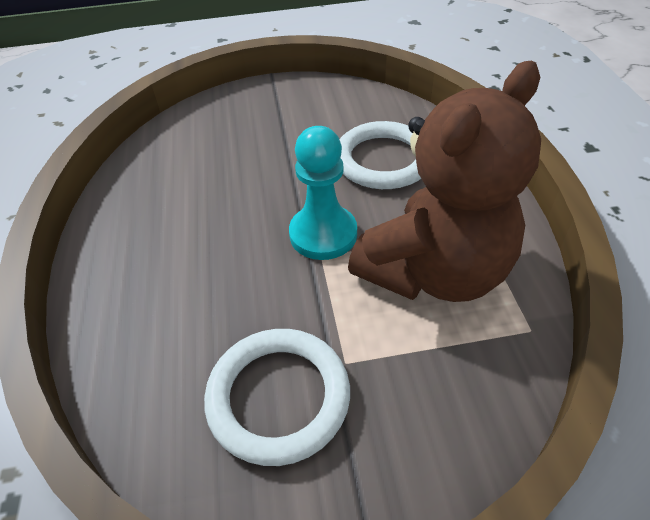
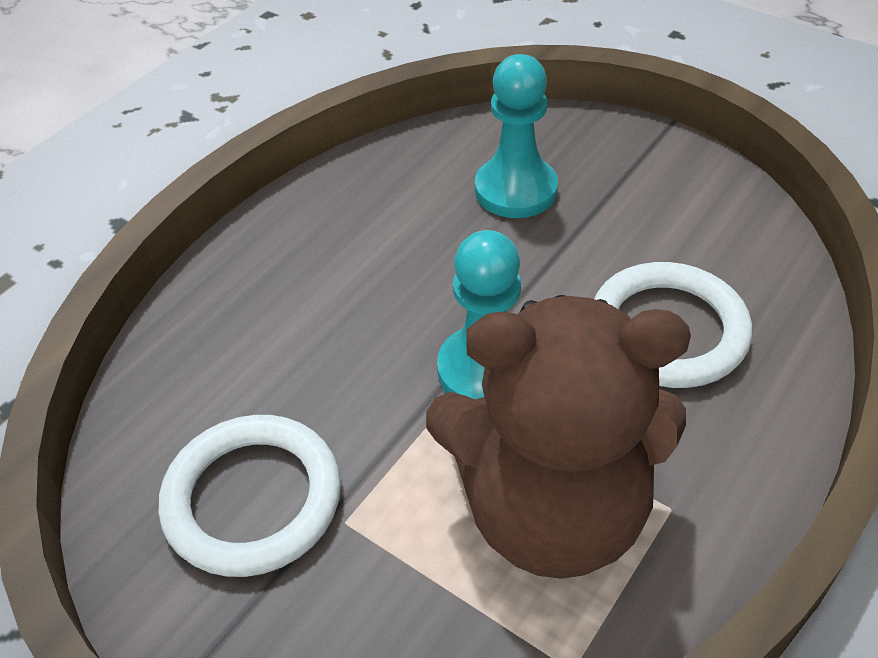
camera: 45 degrees right, 0 degrees up
none -> turquoise pawn [475,54,558,218]

